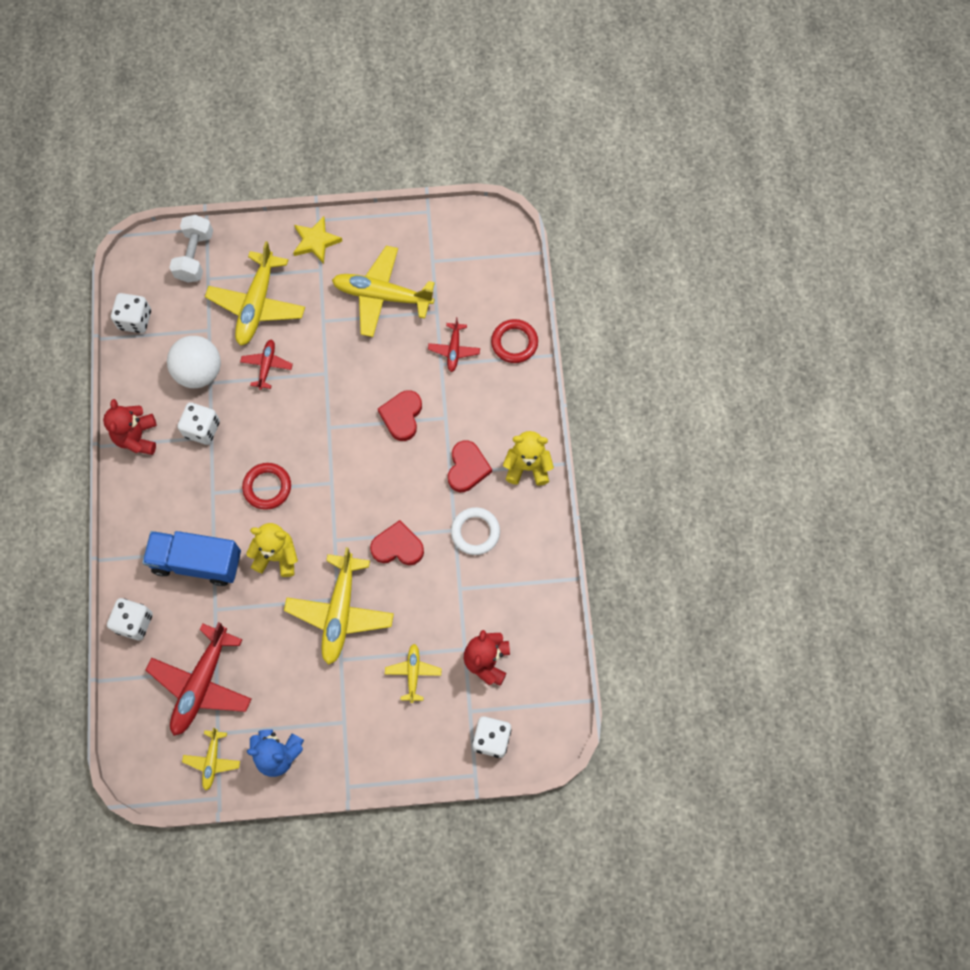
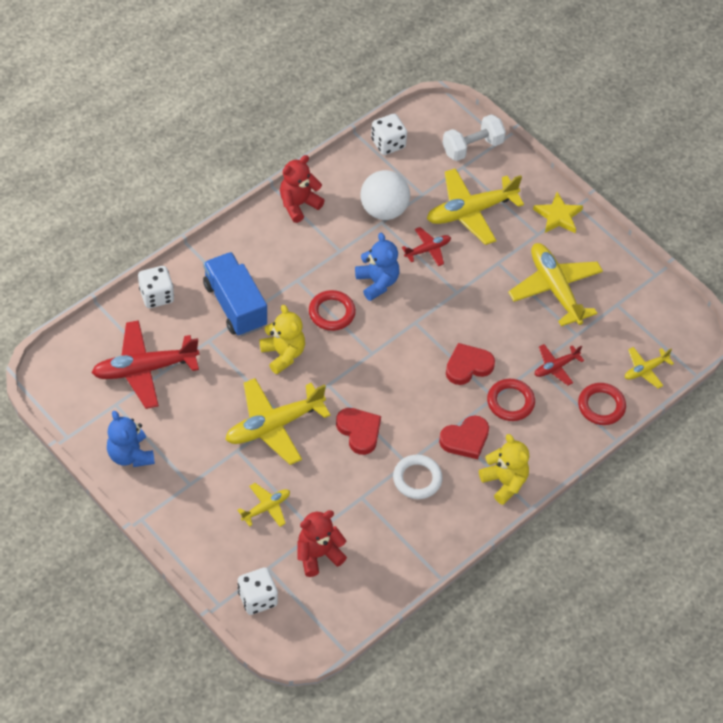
camera: 50 degrees right, 15 degrees down
white dice [177,402,220,445] -> none
yellow plane [182,728,240,790] -> yellow plane moved to [625,347,674,389]
none -> blue teddy bear [355,233,400,301]
none -> red ring [487,379,535,421]

